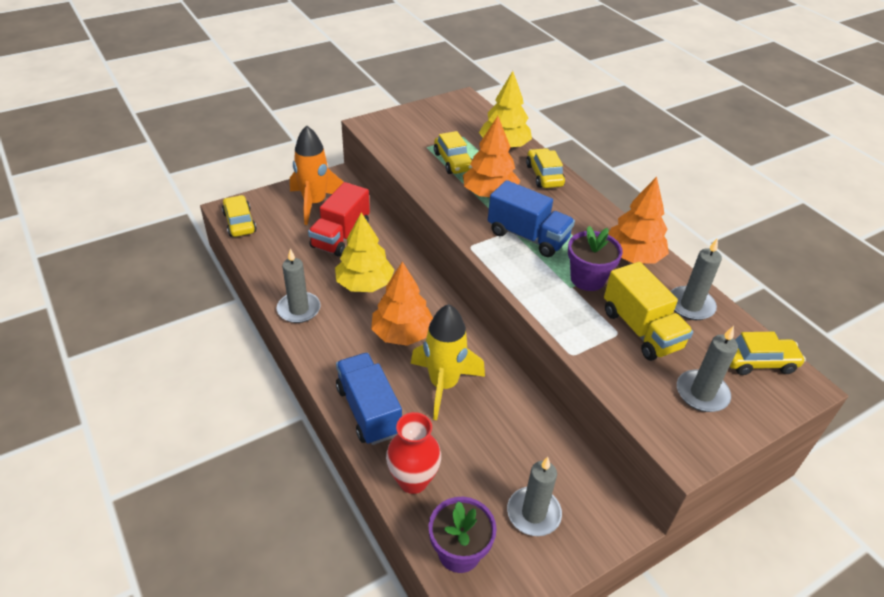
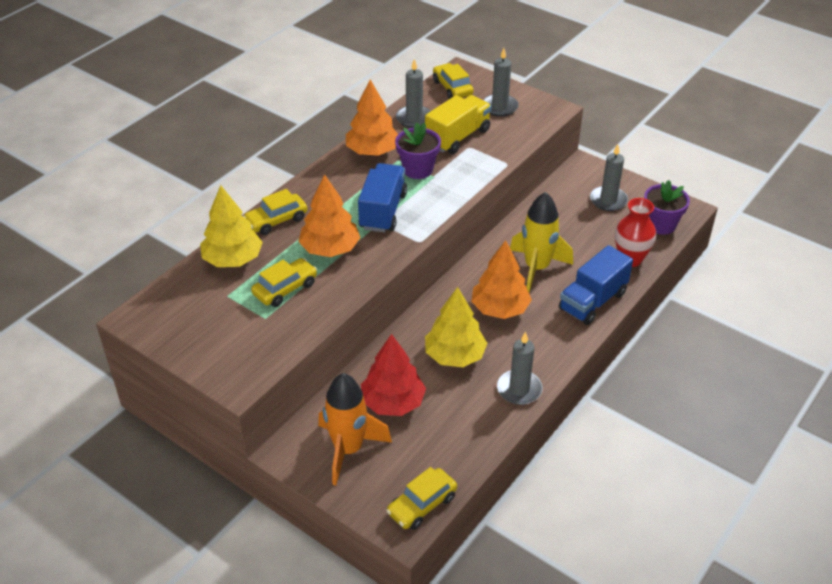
camera: 110 degrees left, 0 degrees up
red truck [308,182,370,256] -> red tree [361,334,426,416]

